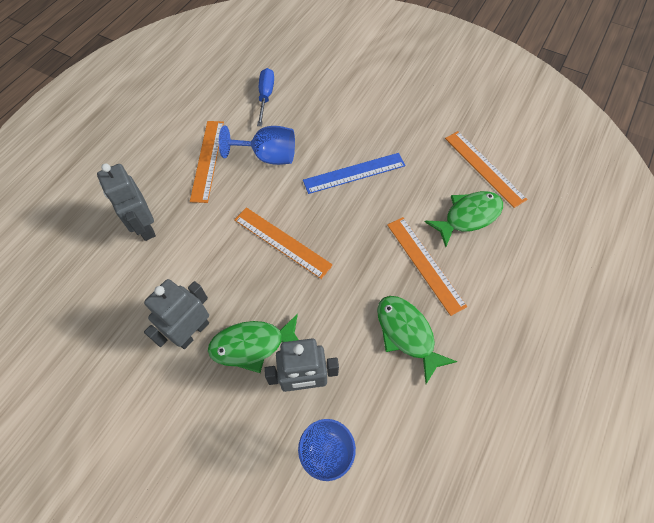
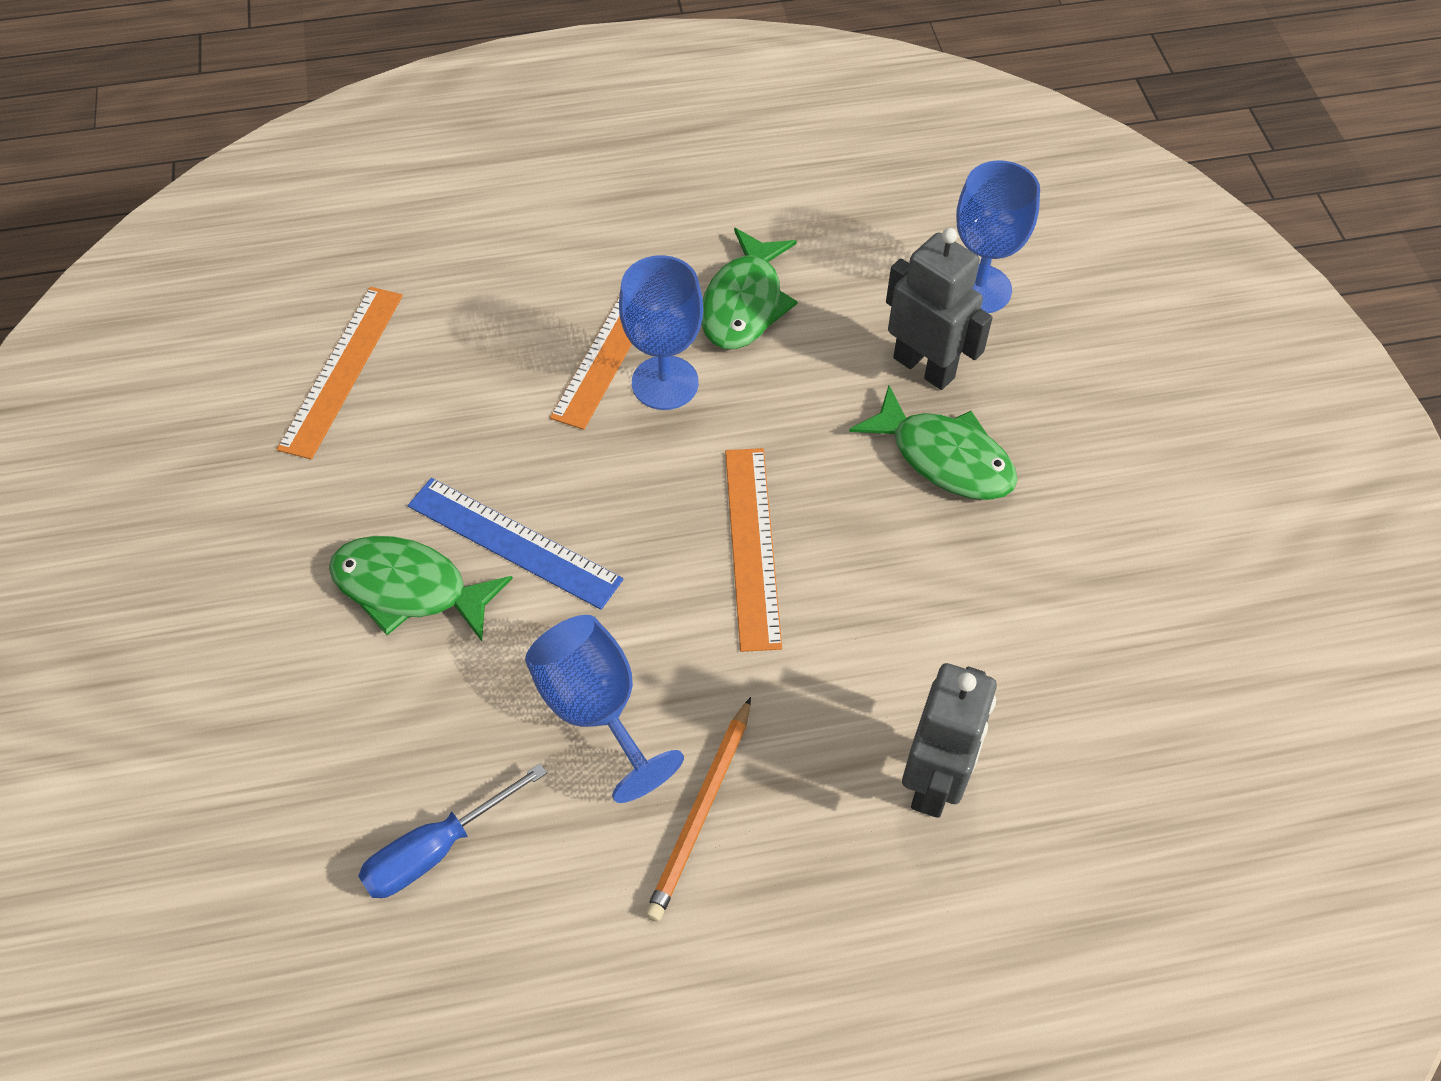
camera: 130 degrees left, 5 degrees down
grey robot [144,279,209,349] -> none
orange ruler [190,121,224,203] -> orange pencil [645,697,751,922]
green fish [425,191,503,247] -> green fish moved to [329,536,513,641]
none -> blue goblet [619,255,703,410]

